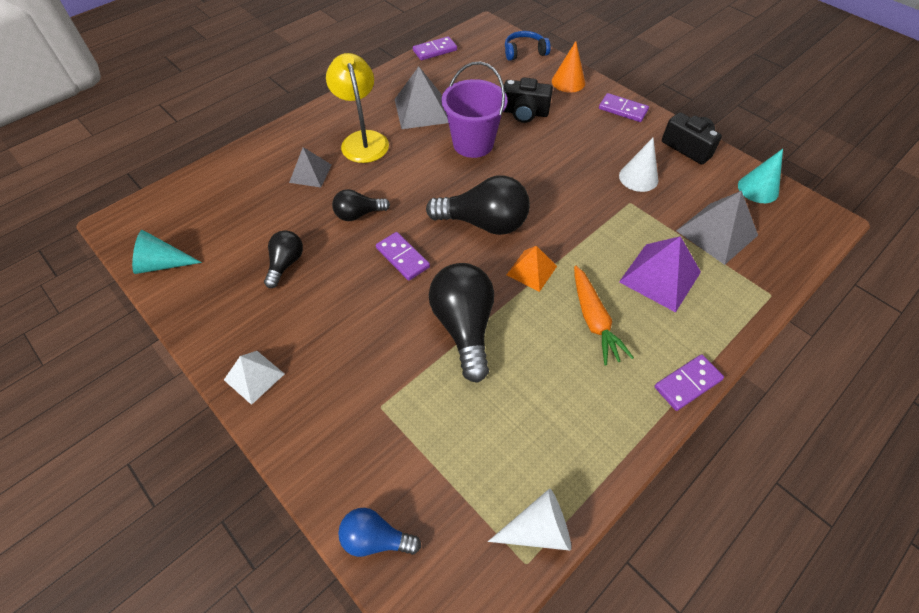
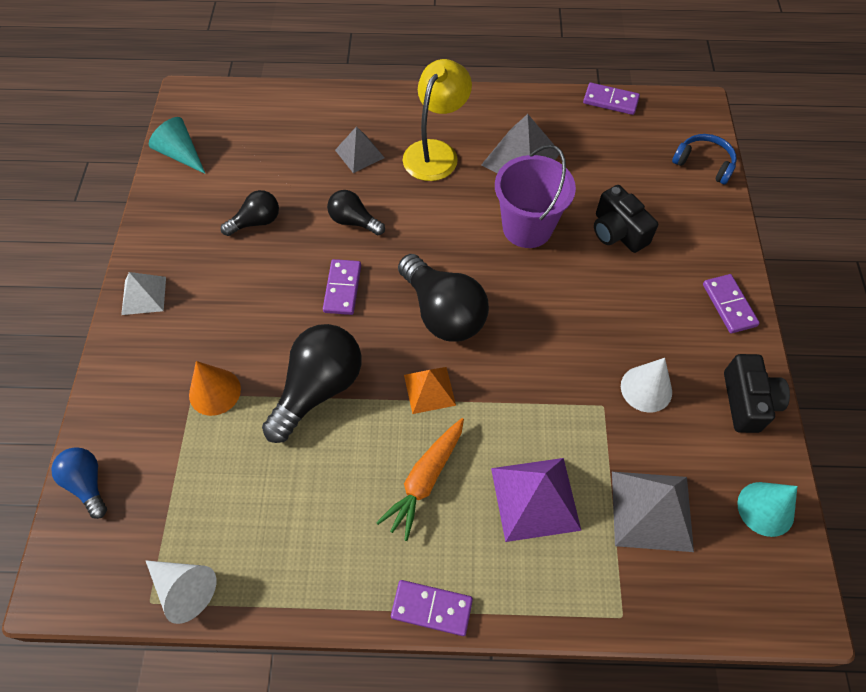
camera: 45 degrees right, 5 degrees up
orange cone [552,41,585,93] -> orange cone moved to [189,361,241,416]

